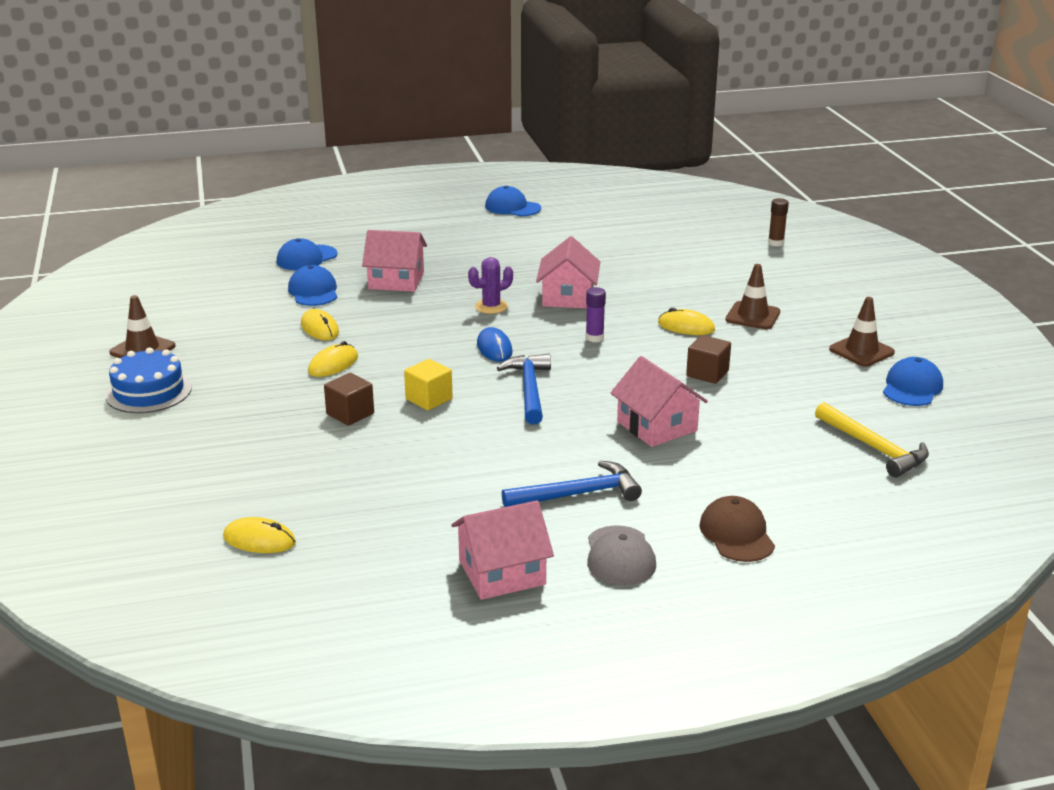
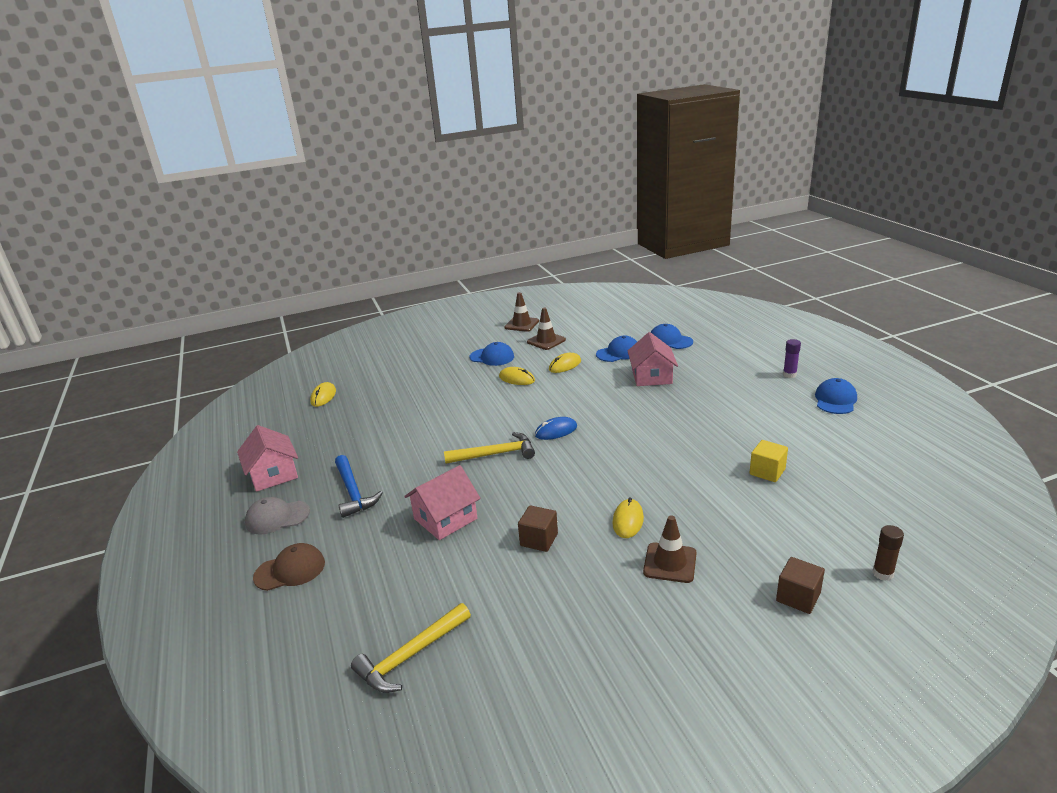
camera: 85 degrees right, 0 degrees up
blue cake [106,347,192,413] -> none
brown cube [324,373,374,426] -> brown cube moved to [776,557,825,614]
yellow cube [404,359,453,410] -> yellow cube moved to [750,440,788,482]
purple cactus [468,257,513,314] -> none
blue hammer [497,354,551,424] -> yellow hammer [444,432,535,464]
pink house [536,236,600,308] -> none
purple glue stick [586,287,606,342] -> purple glue stick moved to [783,339,801,378]
brown traffic cone [829,297,895,367] -> brown traffic cone moved to [527,308,566,350]
blue cap [883,357,943,406] -> blue cap moved to [470,342,514,366]

